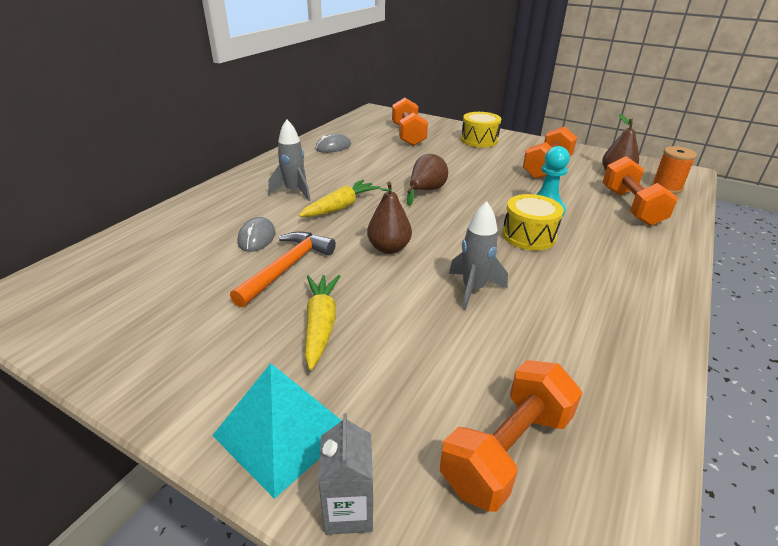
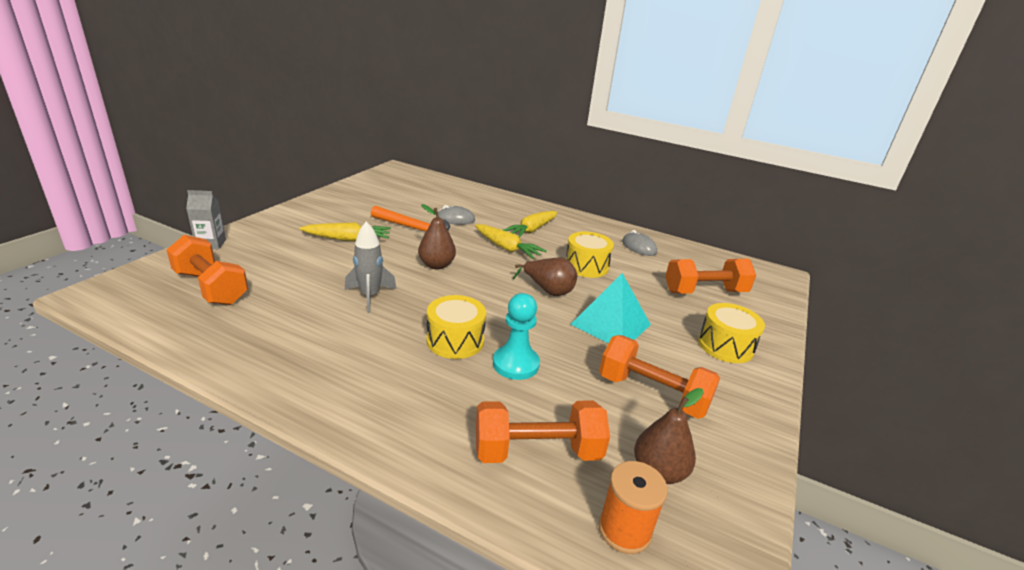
camera: 85 degrees right, 5 degrees down
turquoise pyramid [212,363,342,499] -> turquoise pyramid moved to [571,273,651,343]
grey rocket [268,119,311,201] -> yellow carrot [503,211,558,237]
none -> yellow drum [566,231,614,278]

